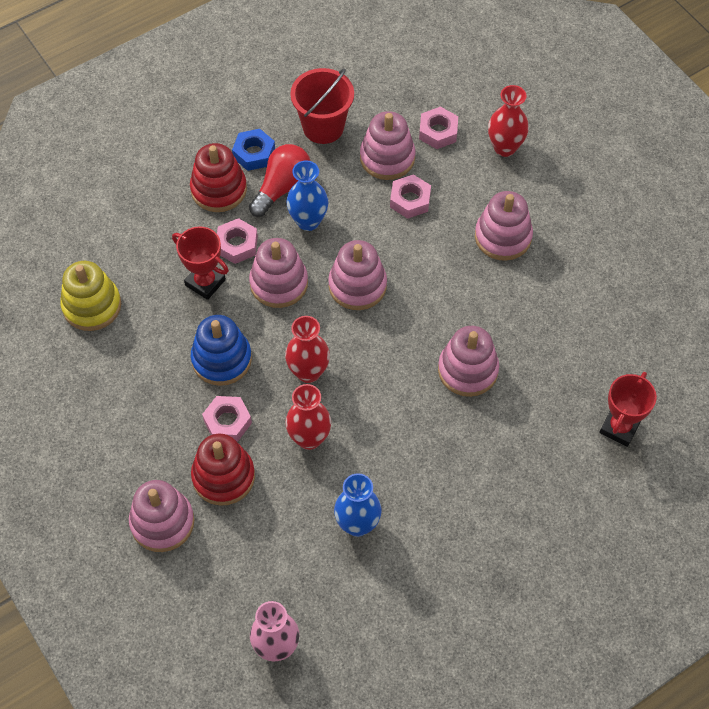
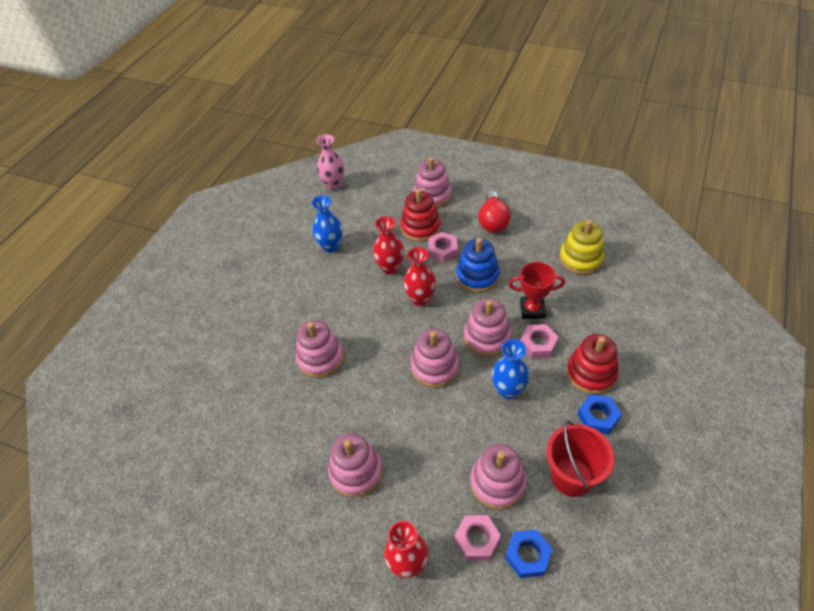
camera: 150 degrees right, 10 degrees down
red light bulb [249,144,310,217] -> red light bulb moved to [478,191,511,232]
pink nut [390,174,431,219] -> none
red trophy [599,372,657,447] -> none
none -> blue nut [505,530,552,578]

